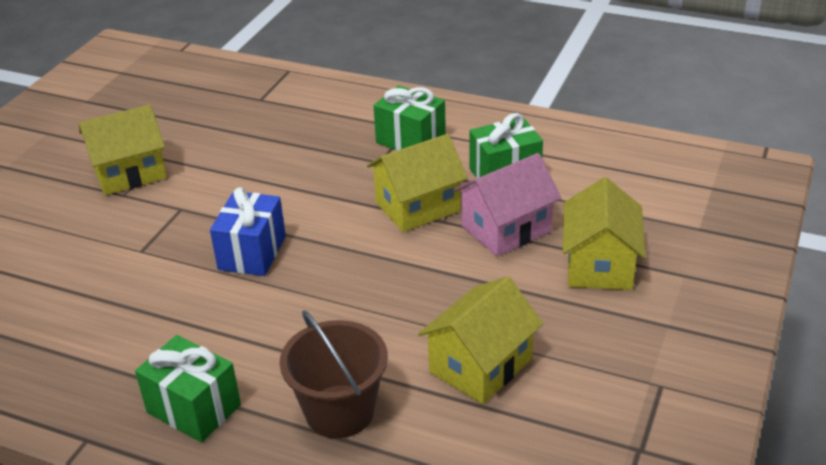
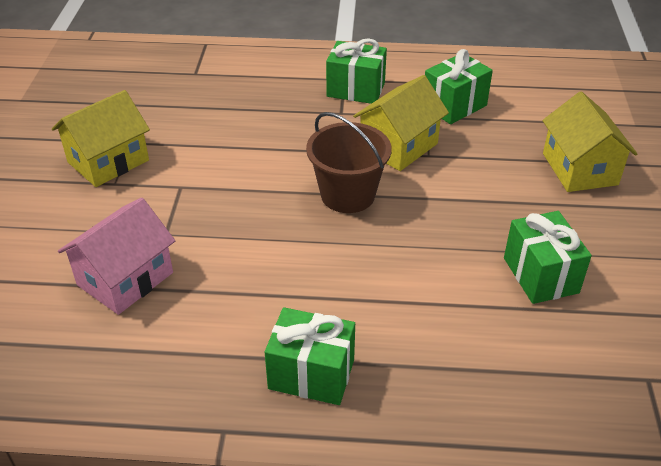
camera: 20 degrees left, 5 degrees up
blue gift [210,187,286,276] -> none
brown bucket [279,310,388,438] -> brown bucket moved to [306,112,392,213]
yellow house [418,276,543,404] -> green gift [504,211,592,304]
pink house [454,153,561,257] -> pink house moved to [58,198,175,315]

